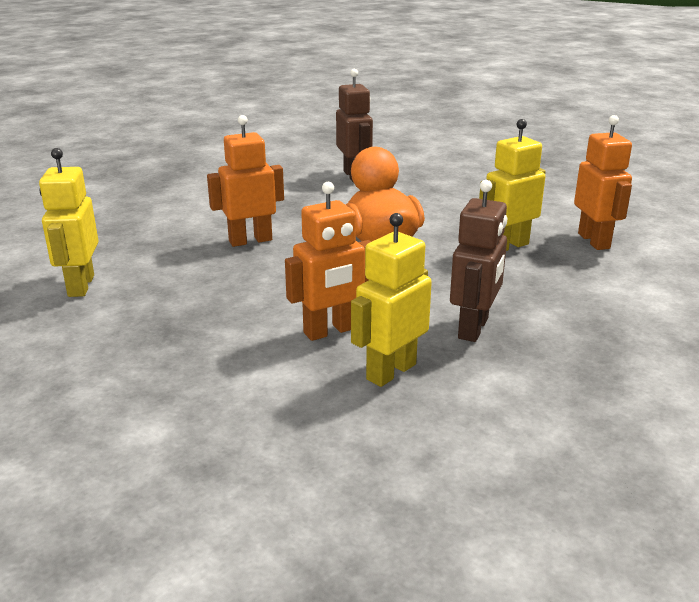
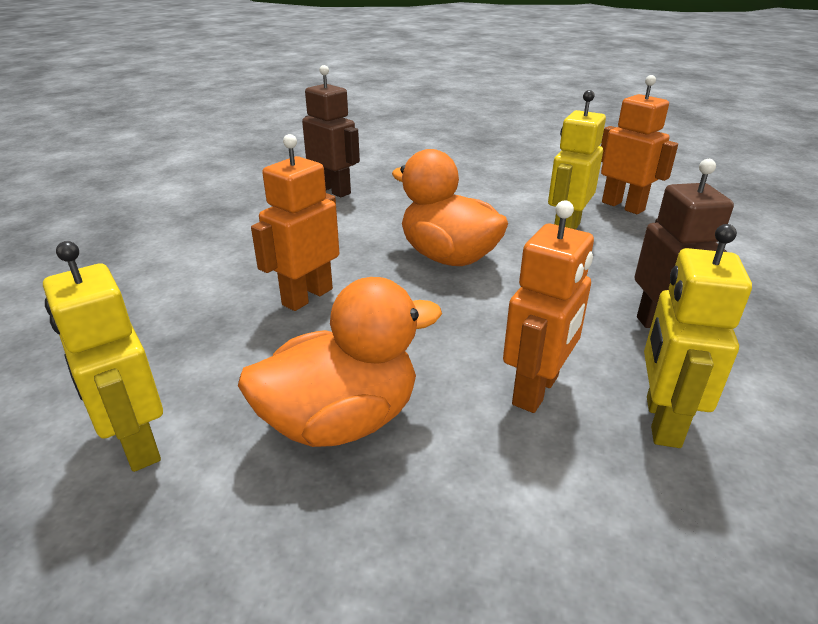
camera: 30 degrees left, 5 degrees up
none -> orange duck [238,277,442,447]

